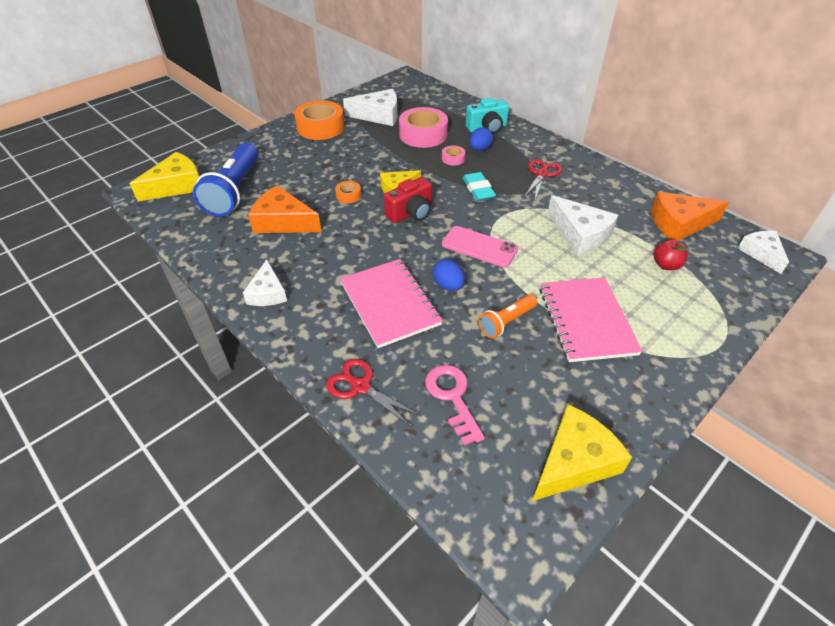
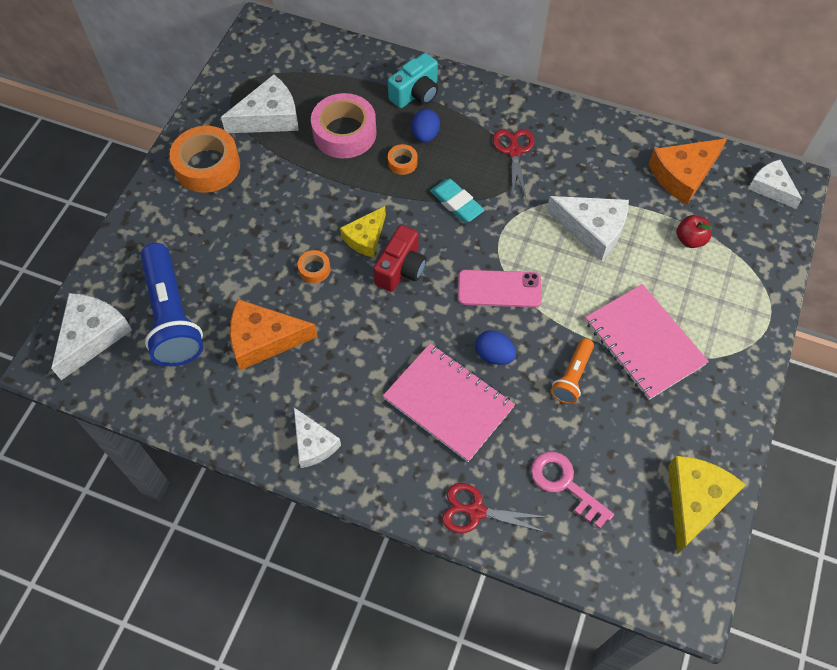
camera: 25 degrees left, 15 degrees up
yellow cheese [130,152,200,202] -> white cheese [51,293,132,380]
pink tape [442,145,465,166] -> orange tape [388,144,418,175]

